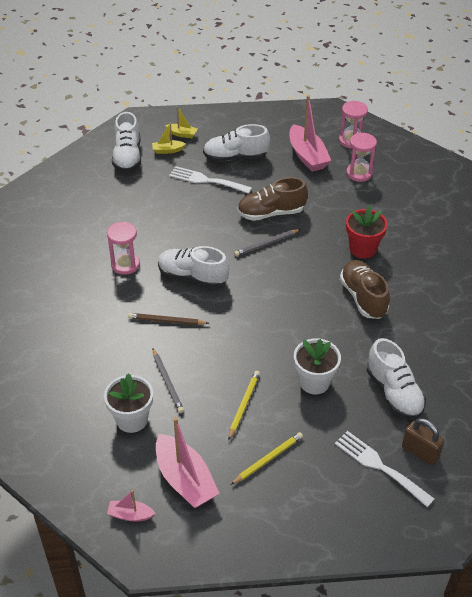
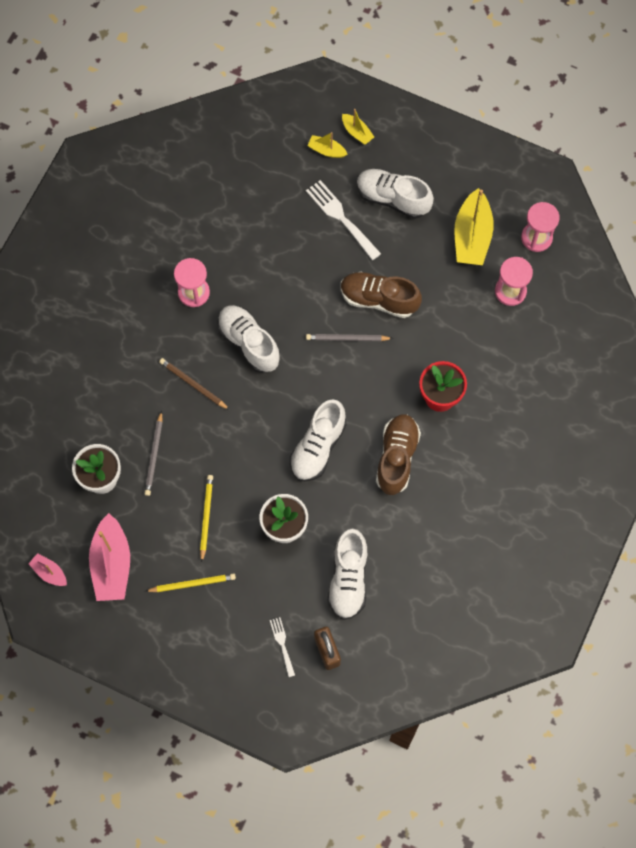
camera: 30 degrees right, 25 degrees up
white shoe [112,112,141,172] -> white shoe moved to [290,399,346,481]
yellow pencil [228,371,260,440] -> yellow pencil turned 45 degrees counterclockwise [200,475,213,562]
pink boat [290,95,331,172] -> yellow boat [454,188,494,265]
white fork [335,431,434,507] -> white fork [270,617,295,677], size x0.55

